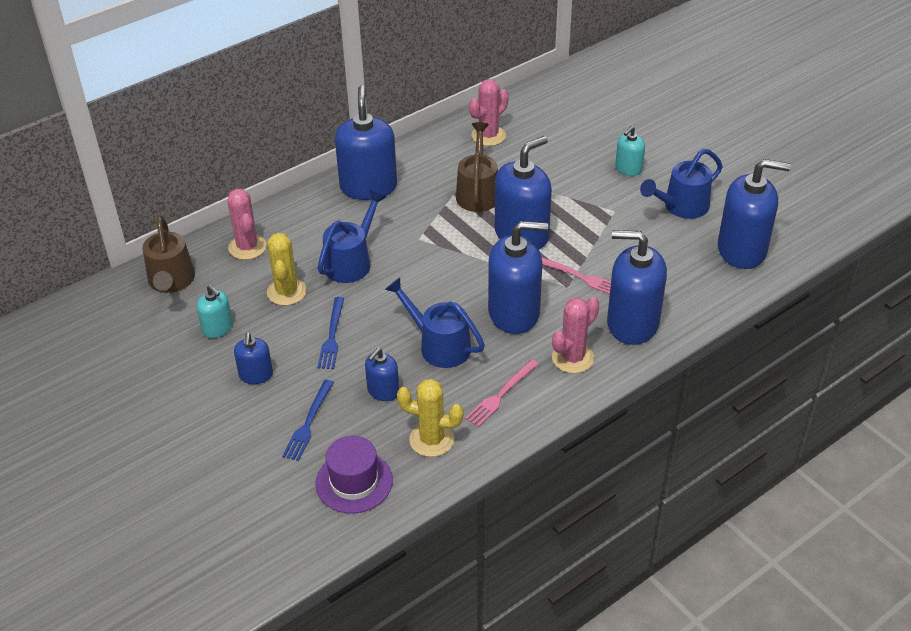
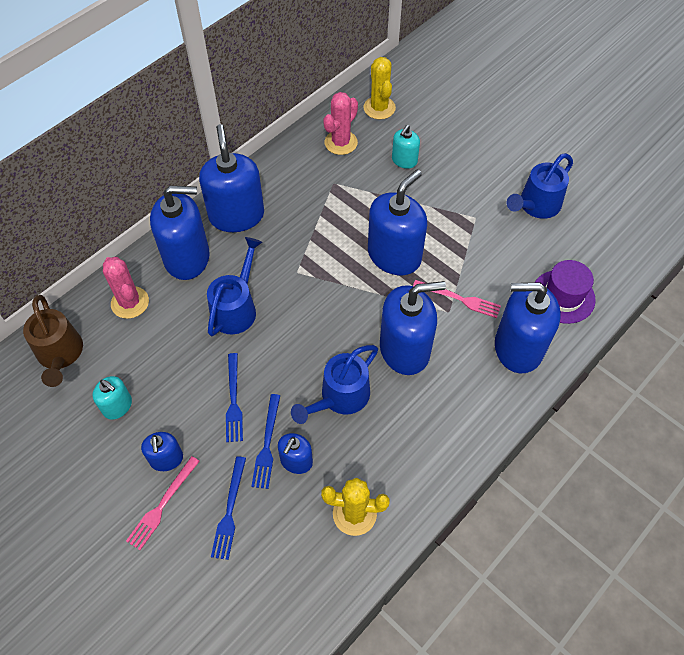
camera: 10 degrees left, 15 degrees up
yellow cactus [267,232,307,306] -> yellow cactus moved to [363,57,396,120]
purple hat [315,436,393,514] -> purple hat moved to [534,260,596,324]
blue watering can [385,277,485,368] -> blue watering can turned 75 degrees counterclockwise [291,345,378,424]
brown watering can [456,122,498,212] -> none
pink fork [465,359,539,427] -> pink fork moved to [126,456,200,550]
pink cactus [552,297,599,373] -> none
turquoise soap dispenser [615,126,645,176] -> turquoise soap dispenser moved to [392,125,420,169]
blue soap dispenser [718,159,791,269] -> blue soap dispenser moved to [150,186,210,280]
none -> blue fork [251,394,280,489]

